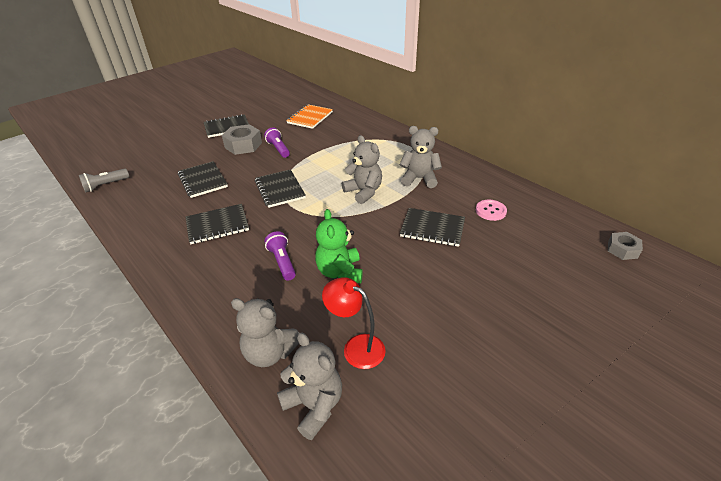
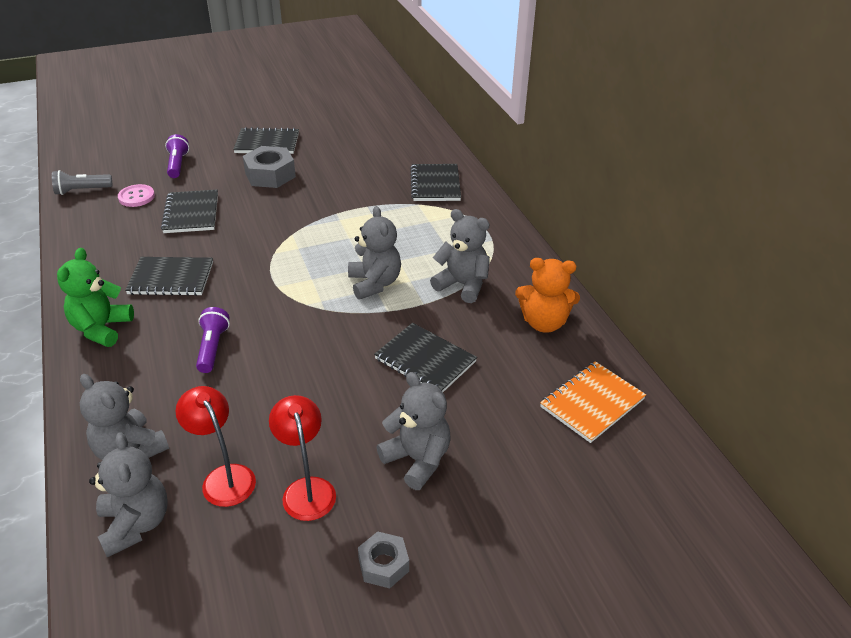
camera: 20 degrees right, 0 degrees up
black notebook [255,169,306,208] -> black notebook moved to [410,164,461,201]
purple flashlight [264,128,290,158] -> purple flashlight moved to [165,134,189,178]
orange notebook [286,104,333,129] -> orange notebook moved to [540,361,646,443]
green teddy bear [315,209,363,283] -> green teddy bear moved to [57,248,134,347]
pink button [476,200,507,221] -> pink button moved to [118,184,155,207]
grey nut [608,232,643,260] -> grey nut moved to [358,532,409,588]
none -> red lamp [269,395,336,521]
none -> grey teddy bear [377,372,451,490]
none -> orange teddy bear [515,258,580,333]

